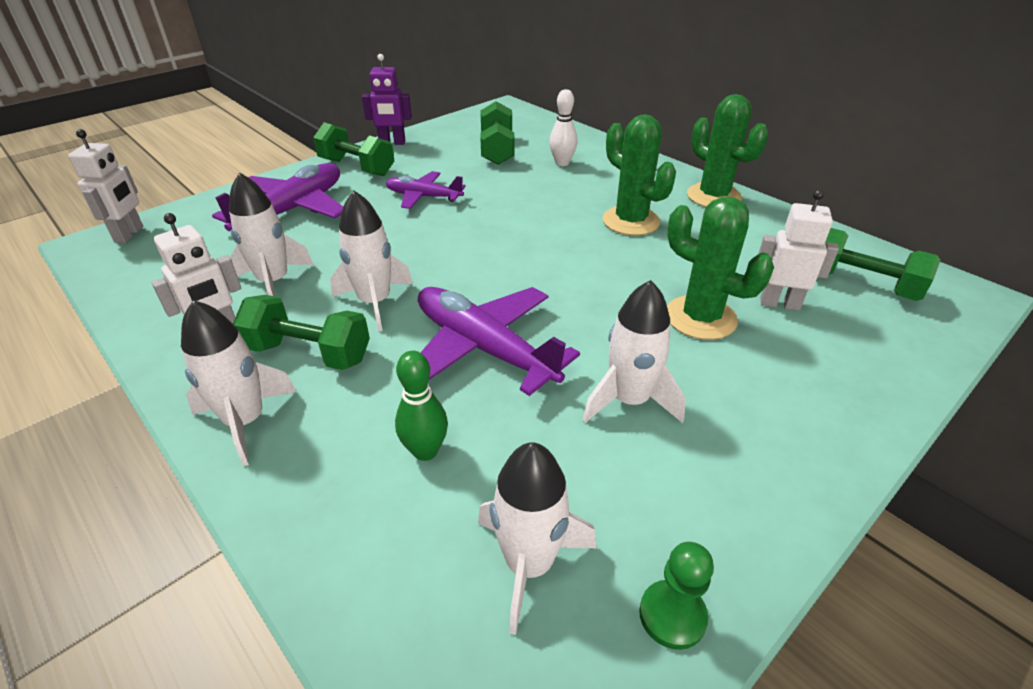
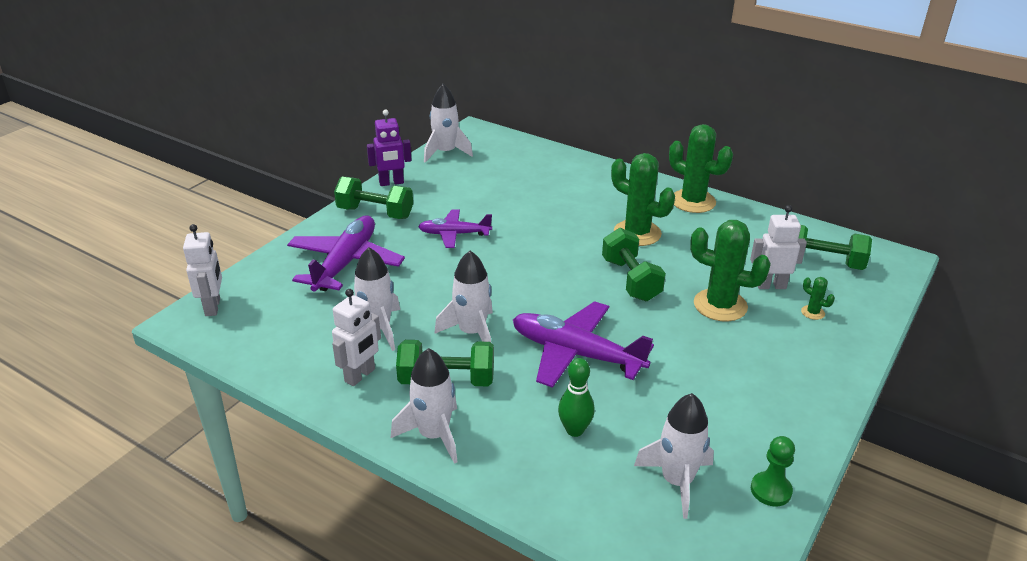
camera: 15 degrees left, 5 degrees down
green dumbbell [480,101,515,165] -> green dumbbell moved to [602,228,666,301]
white bowling pin [549,89,577,166] -> none
white rocket [583,280,686,423] -> white rocket moved to [424,84,473,162]
none -> green cactus [801,277,835,320]

